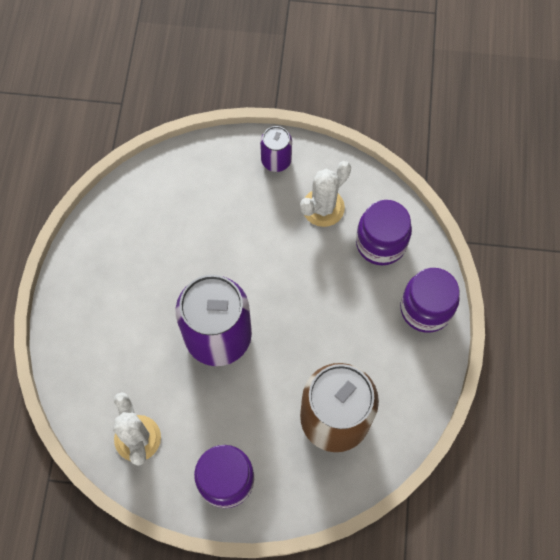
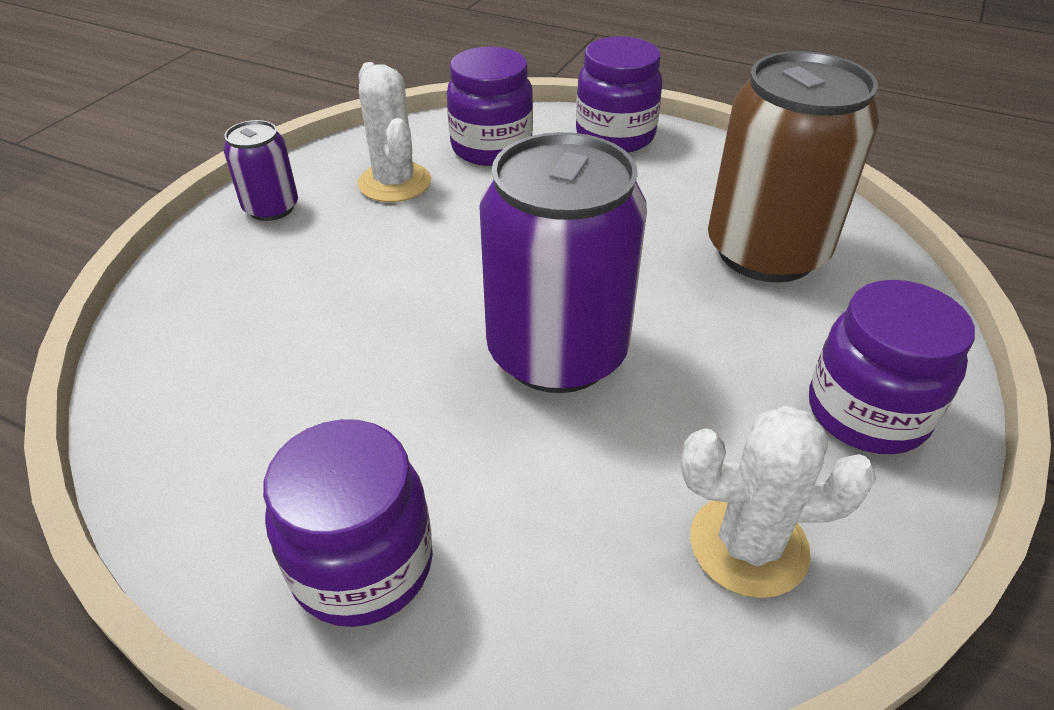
camera: 70 degrees left, 25 degrees down
none -> purple jar [263,419,433,627]

